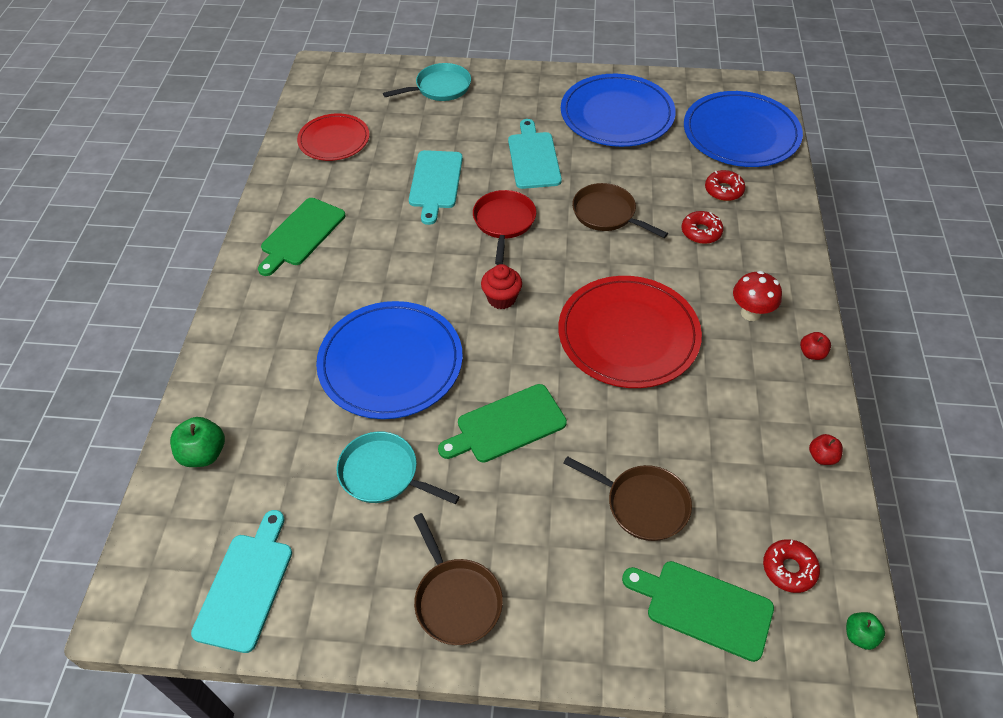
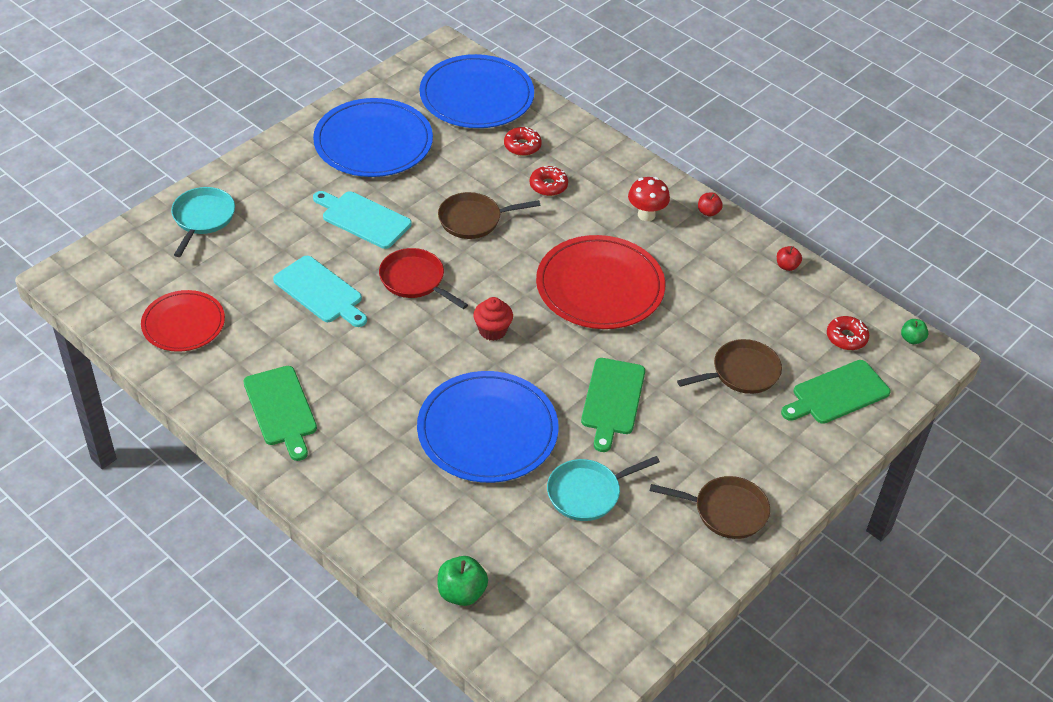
camera: 55 degrees left, 5 degrees down
turquoise cutting board [191,510,292,653] -> none

